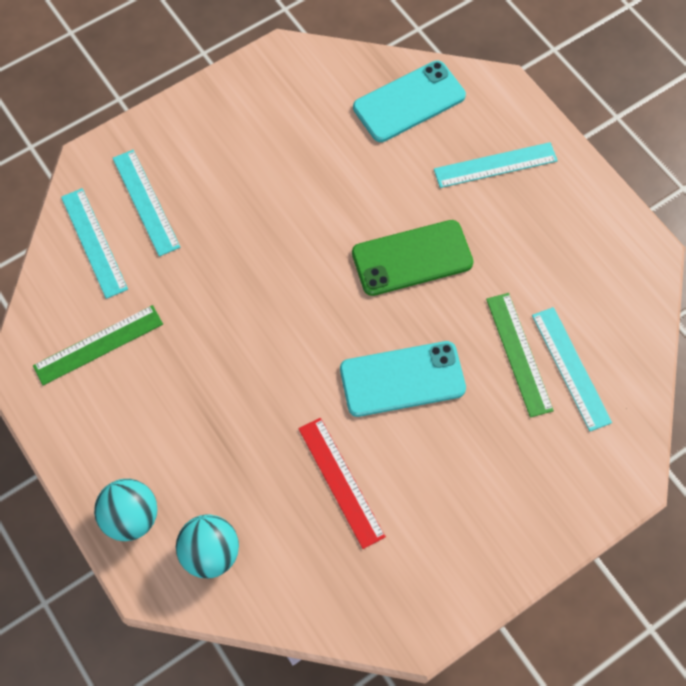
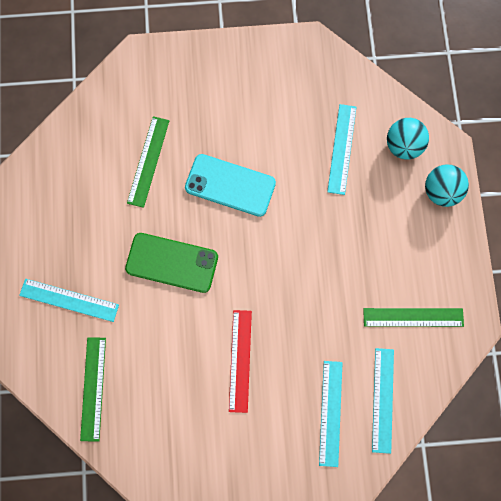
camera: 150 degrees left, 10 degrees up
red ruler [299,418,386,549] -> red ruler moved to [229,310,252,413]
turquoise phone [353,61,466,142] -> green ruler [80,337,106,442]
turquoise ruler [532,307,612,431] -> turquoise ruler moved to [327,104,356,195]

